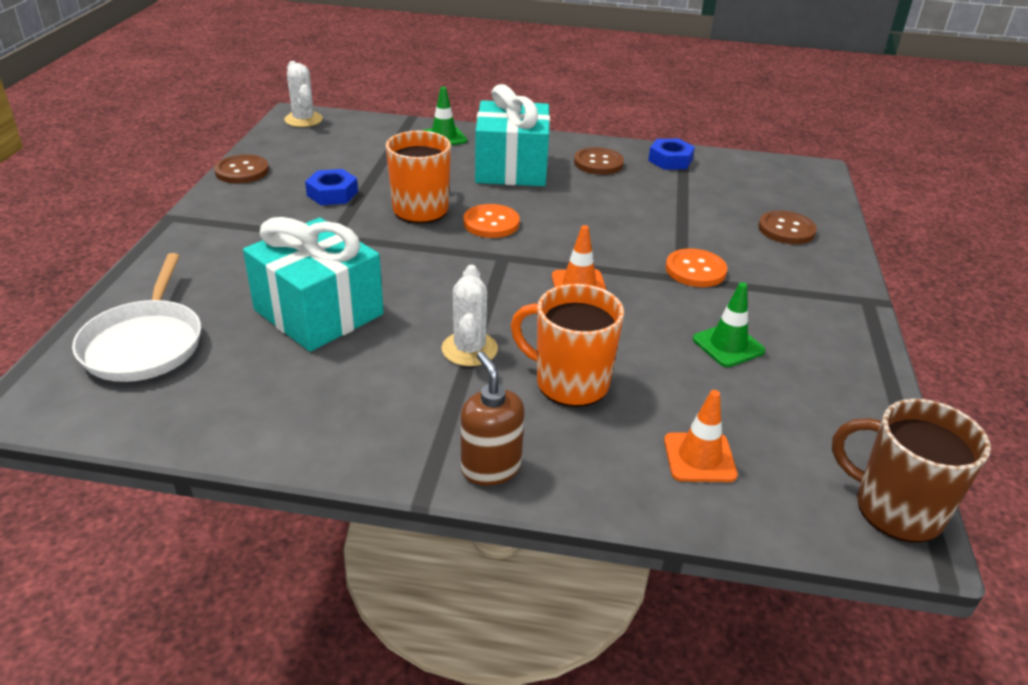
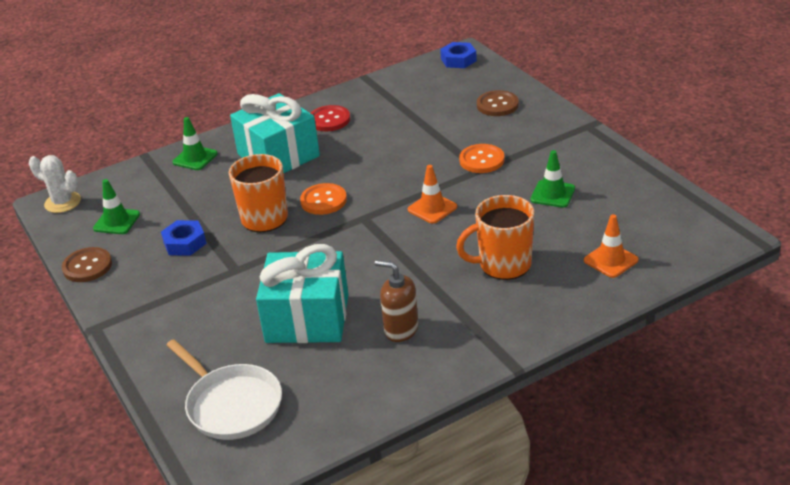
camera: 35 degrees left, 0 degrees up
white cactus [442,265,498,366] -> none
brown soap dispenser [461,351,524,486] -> brown soap dispenser moved to [375,260,419,342]
brown button [574,147,624,175] -> red button [311,105,350,131]
blue nut [648,139,695,170] -> blue nut moved to [440,42,477,68]
brown mug [832,398,991,543] -> none
none -> green traffic cone [93,179,140,234]

